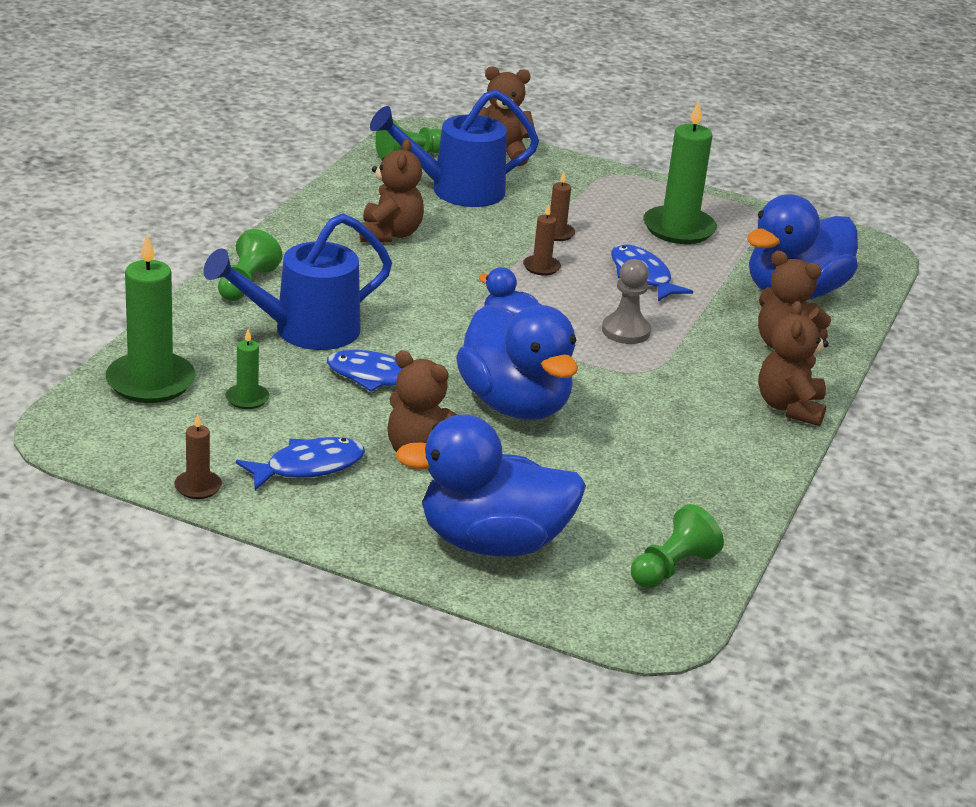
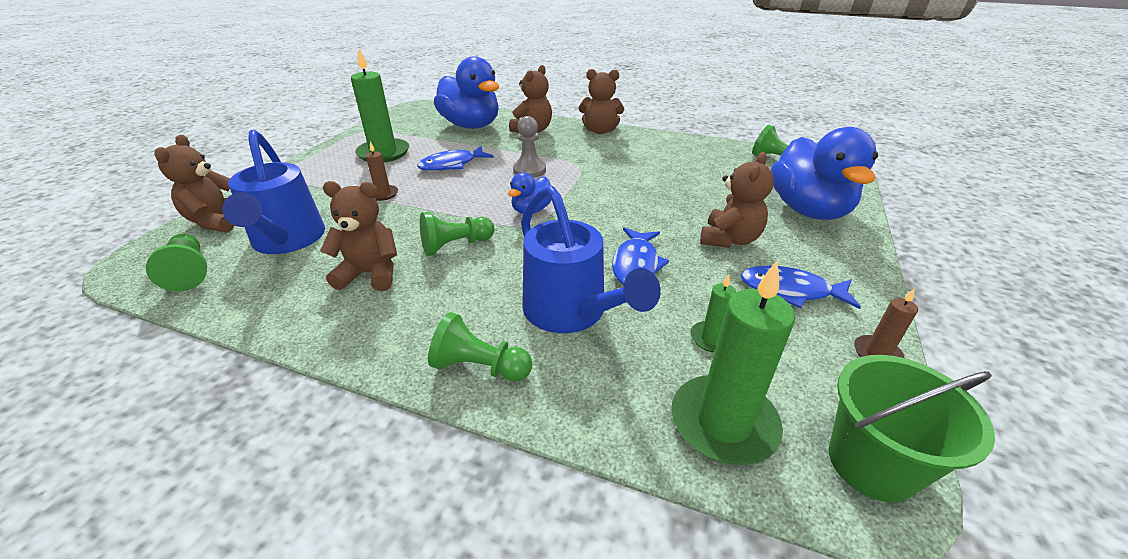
camera: 90 degrees left, 5 degrees up
blue fish [236,437,365,490] -> blue fish turned 45 degrees counterclockwise [741,266,861,309]
blue duck [456,305,578,420] -> none
brown candle [523,204,561,276] -> none
none -> green pawn [420,212,495,256]
none -> green bucket [829,355,995,502]

